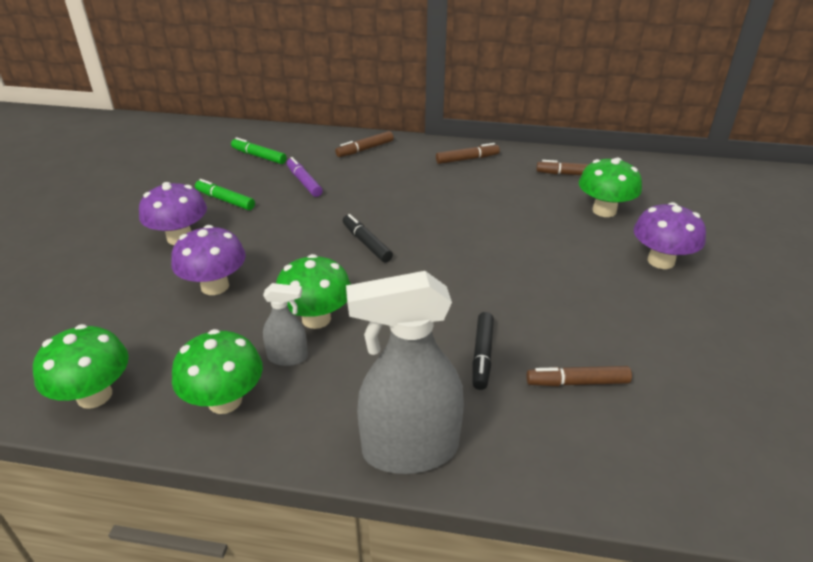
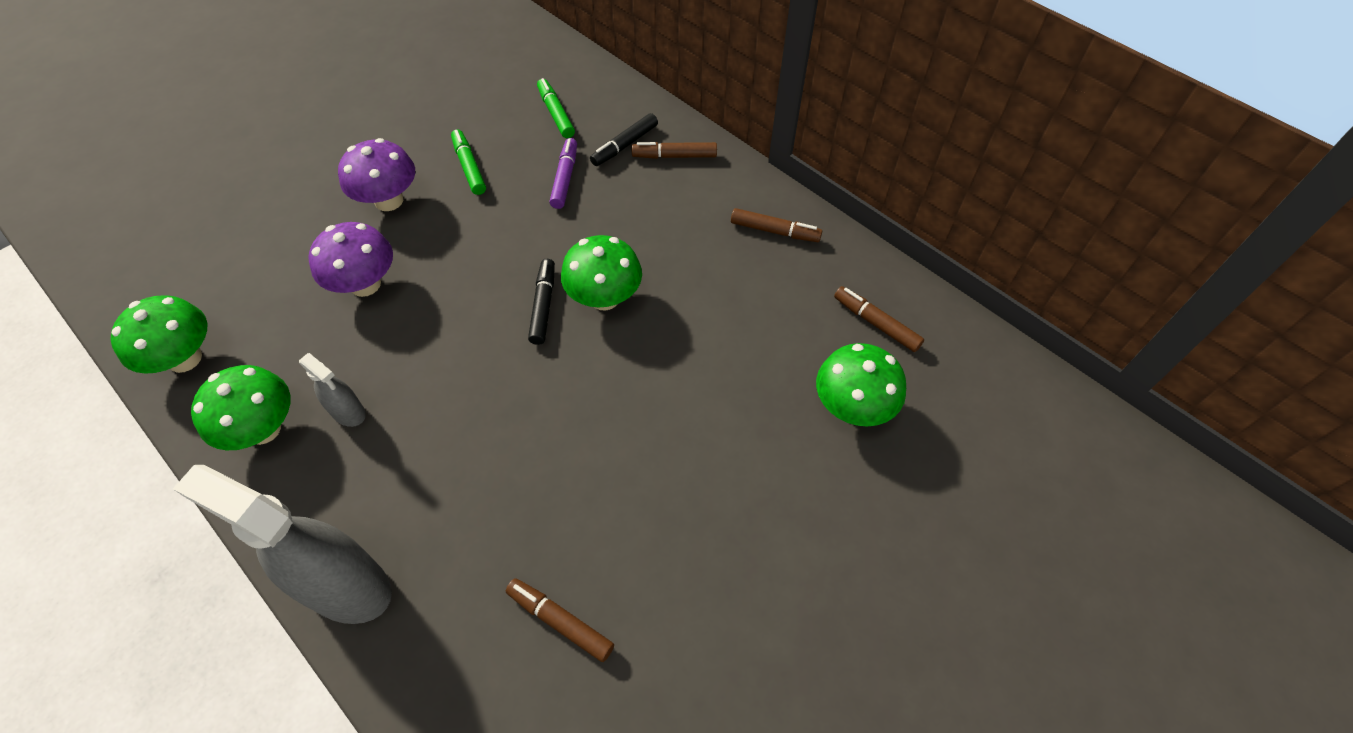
camera: 35 degrees right, 20 degrees up
green mushroom [276,254,351,329] -> green mushroom moved to [561,235,642,310]
black marker [472,312,494,390] -> black marker moved to [590,113,658,166]
purple mushroom [634,202,706,269] -> none

